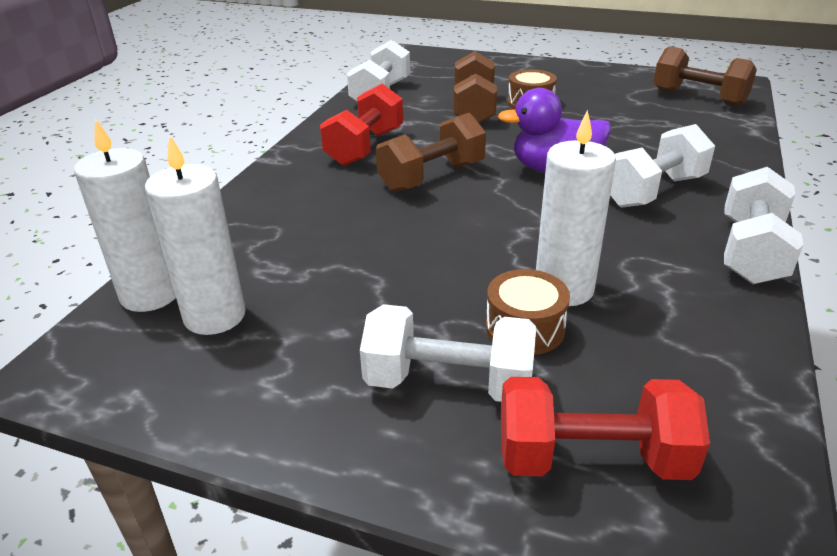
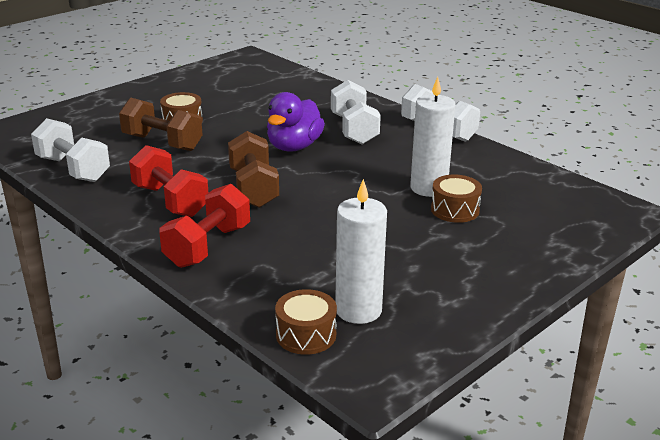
camera: 65 degrees left, 5 degrees down
white candle [74,119,176,312] -> brown drum [275,289,337,355]
white dumbbell [360,304,536,402] -> none
red dumbbell [501,377,710,480] -> red dumbbell moved to [159,184,250,268]
brown dumbbell [654,46,757,107] -> none

